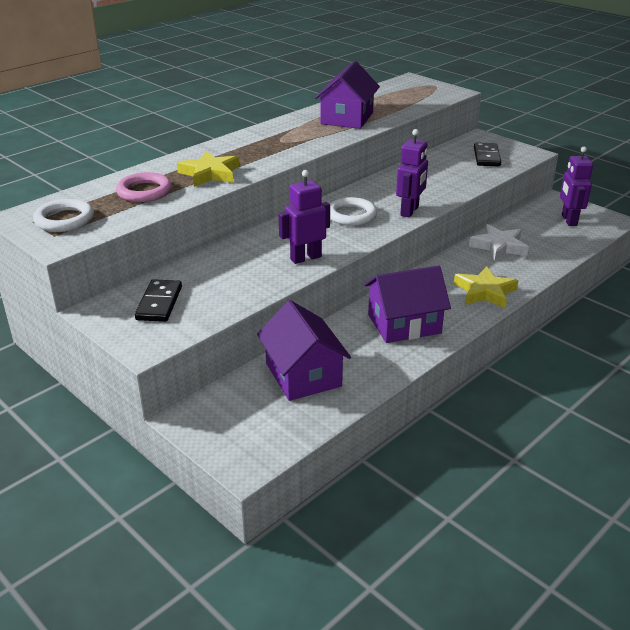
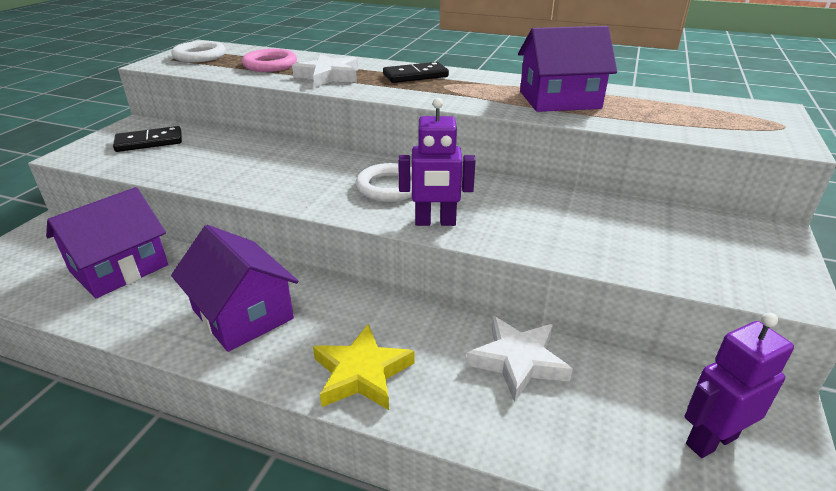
camera: 65 degrees right, 0 degrees up
yellow star [177,151,239,187] -> white star [292,54,358,88]
purple robot [278,170,330,264] -> none
black domino [474,142,501,166] -> black domino moved to [383,62,449,83]

